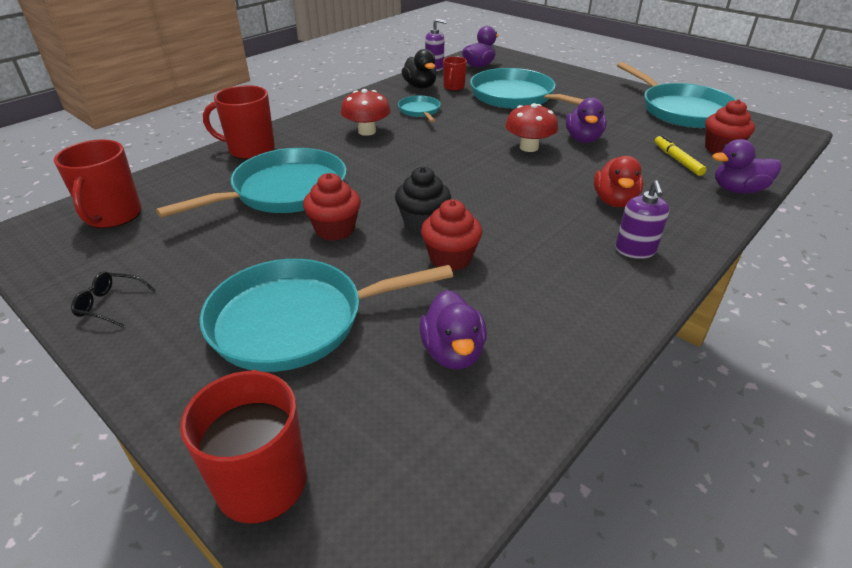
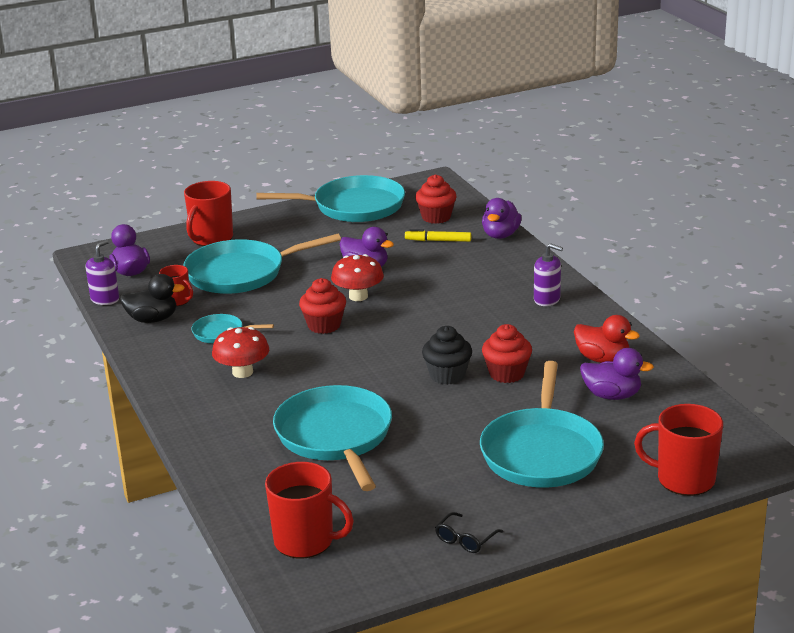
camera: 65 degrees left, 10 degrees down
red mug [203,85,275,160] -> red mug moved to [184,181,233,246]
red cupcake [303,173,361,241] -> red cupcake moved to [299,278,346,334]
red duck [594,156,643,207] -> red duck moved to [574,315,640,363]

